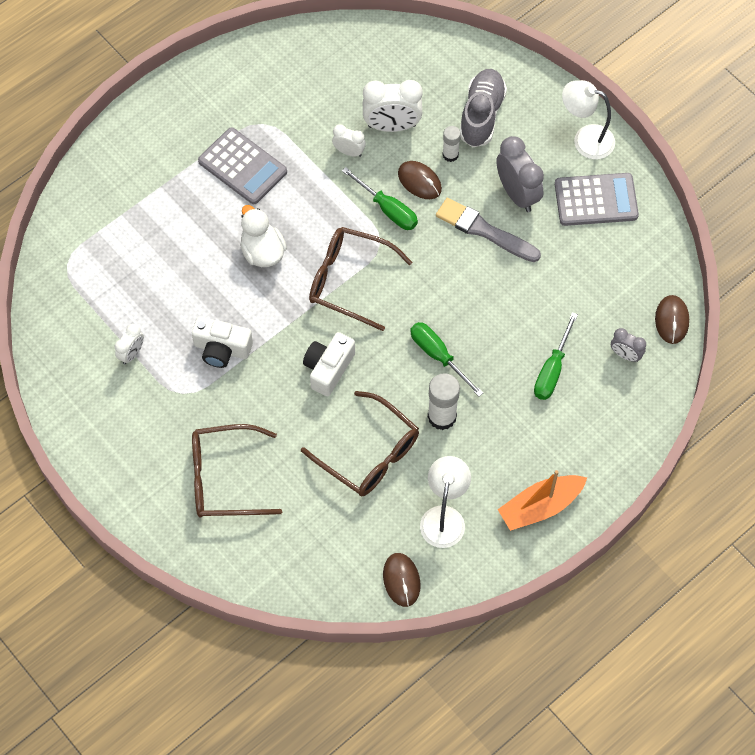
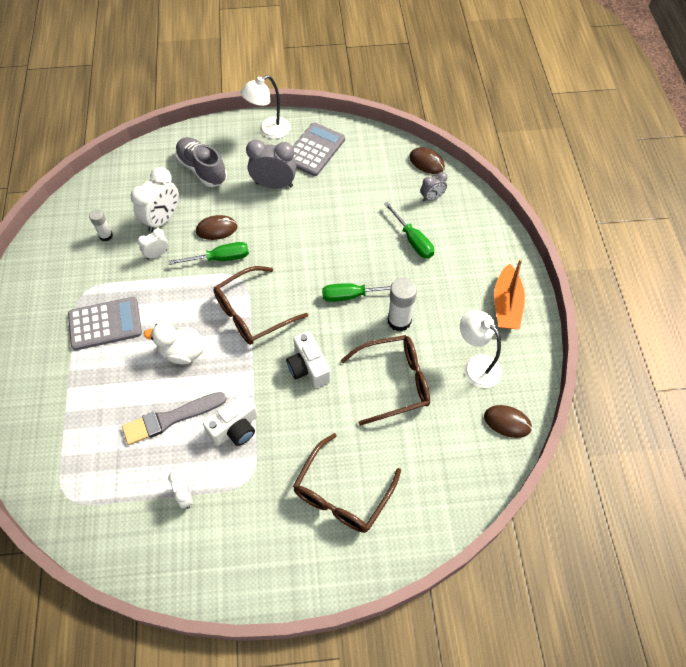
camera: 55 degrees left, 5 degrees down
grey brush [436,198,541,262] -> grey brush moved to [122,392,227,445]
white glue stick [442,126,461,162] -> white glue stick moved to [89,209,113,241]

